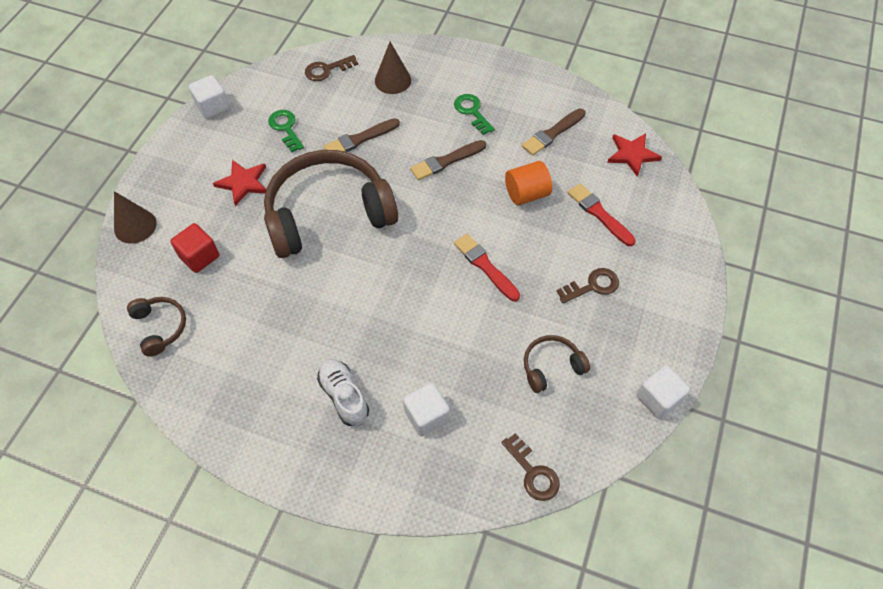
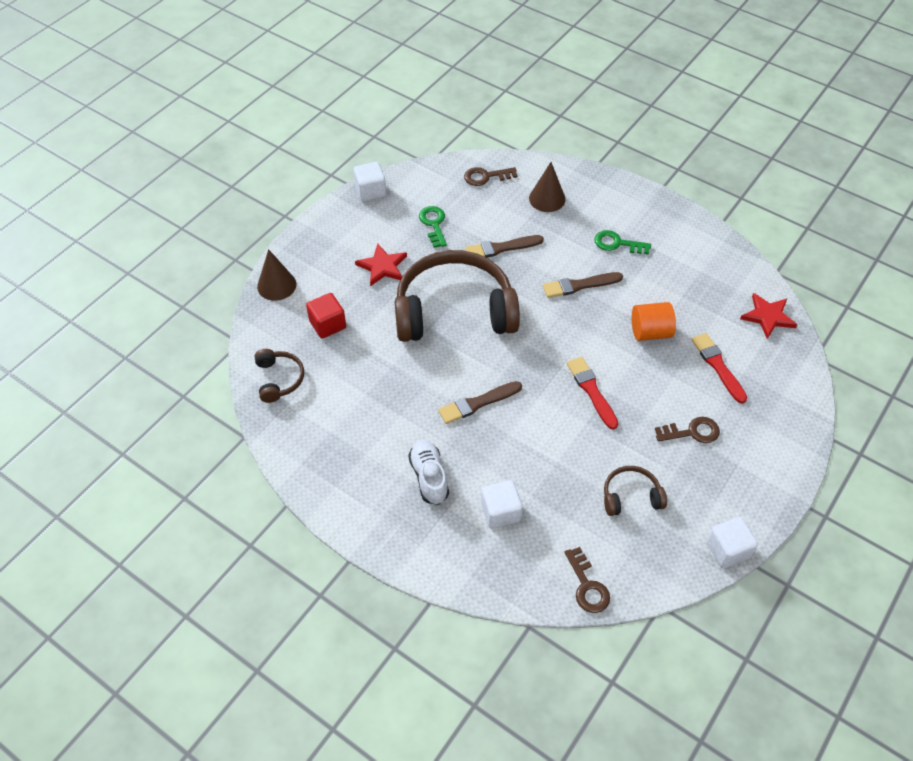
camera: 15 degrees right, 5 degrees down
green key [454,94,495,135] -> green key turned 60 degrees counterclockwise [594,230,651,254]
brown brush [522,108,586,156] -> brown brush moved to [438,381,522,424]

